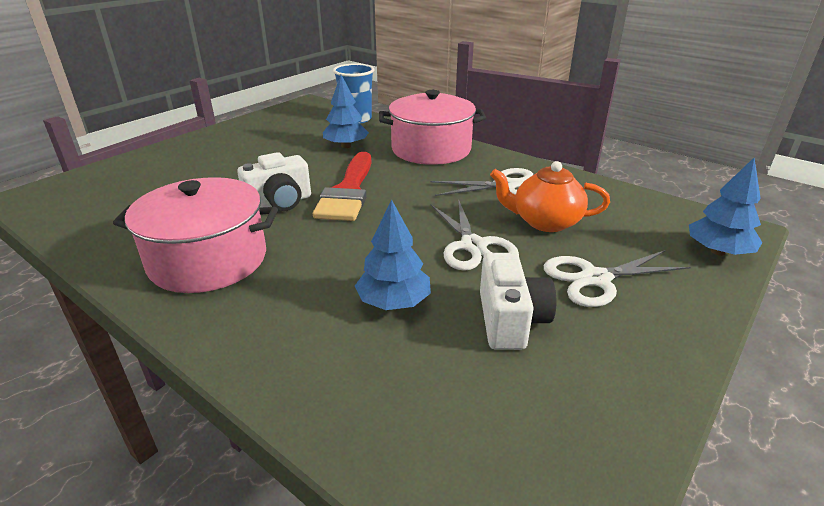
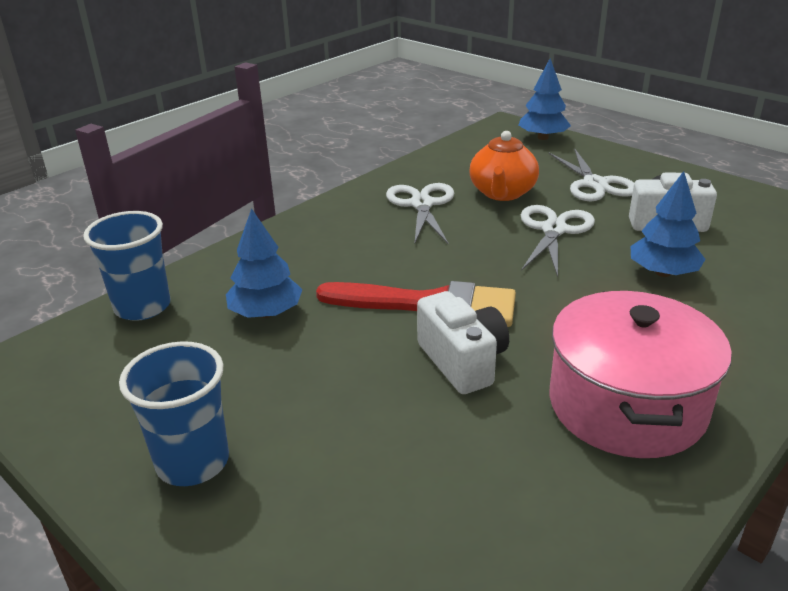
camera: 85 degrees left, 0 degrees up
pink pot [379,90,486,165] -> none
white scissors [431,199,519,271] -> white scissors turned 60 degrees counterclockwise [521,205,595,277]
none -> blue cup [119,341,229,486]

